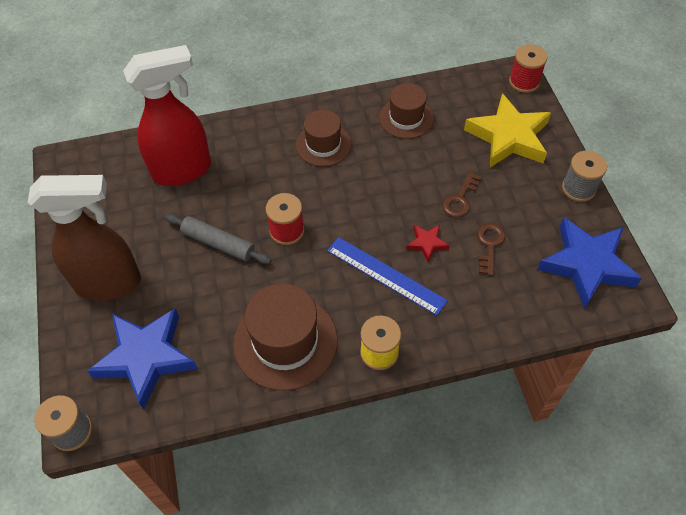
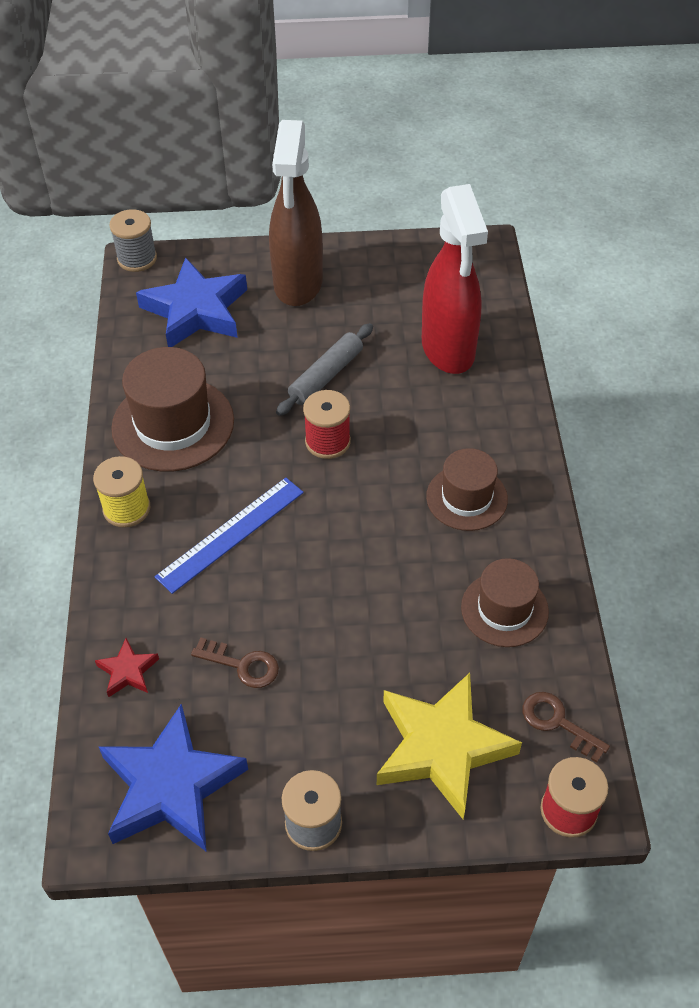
camera: 100 degrees right, 5 degrees down
red star [406,225,450,262] -> red star moved to [95,638,159,697]
brown key [442,172,482,217] -> brown key moved to [522,692,610,763]

